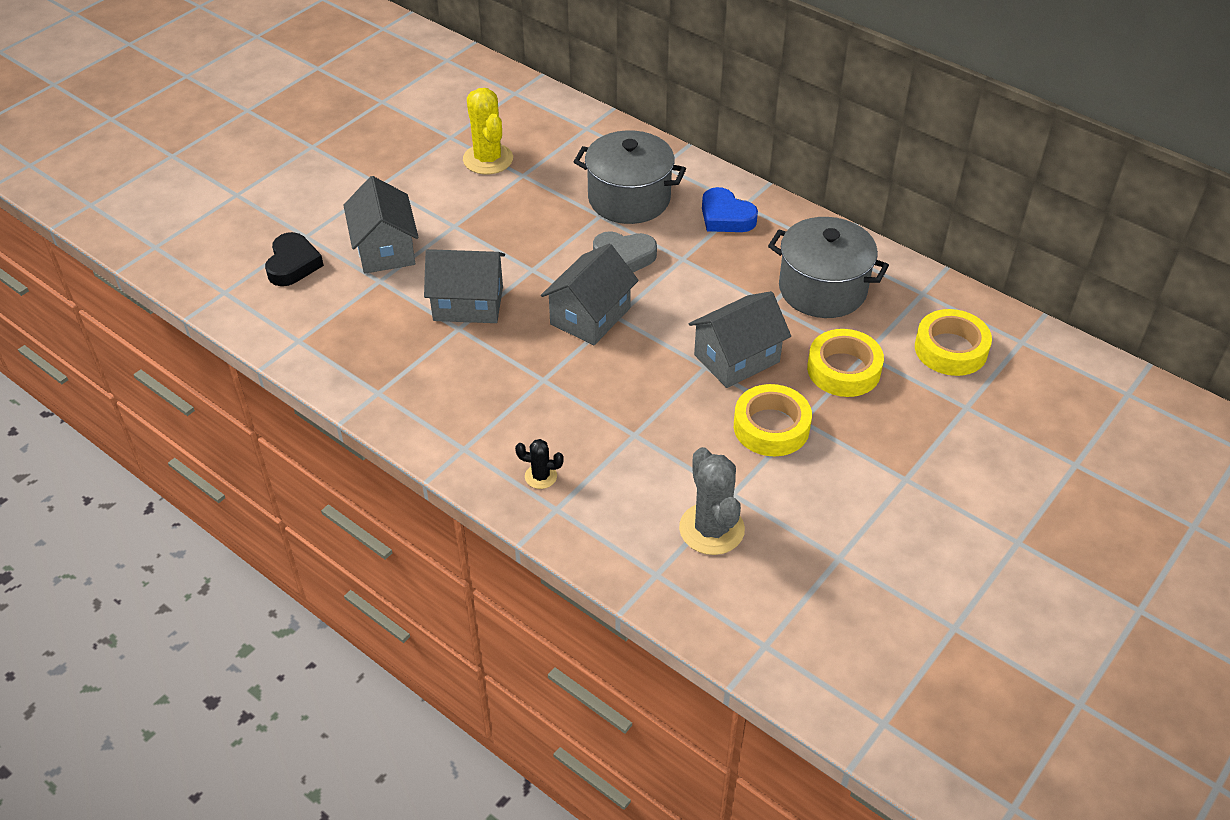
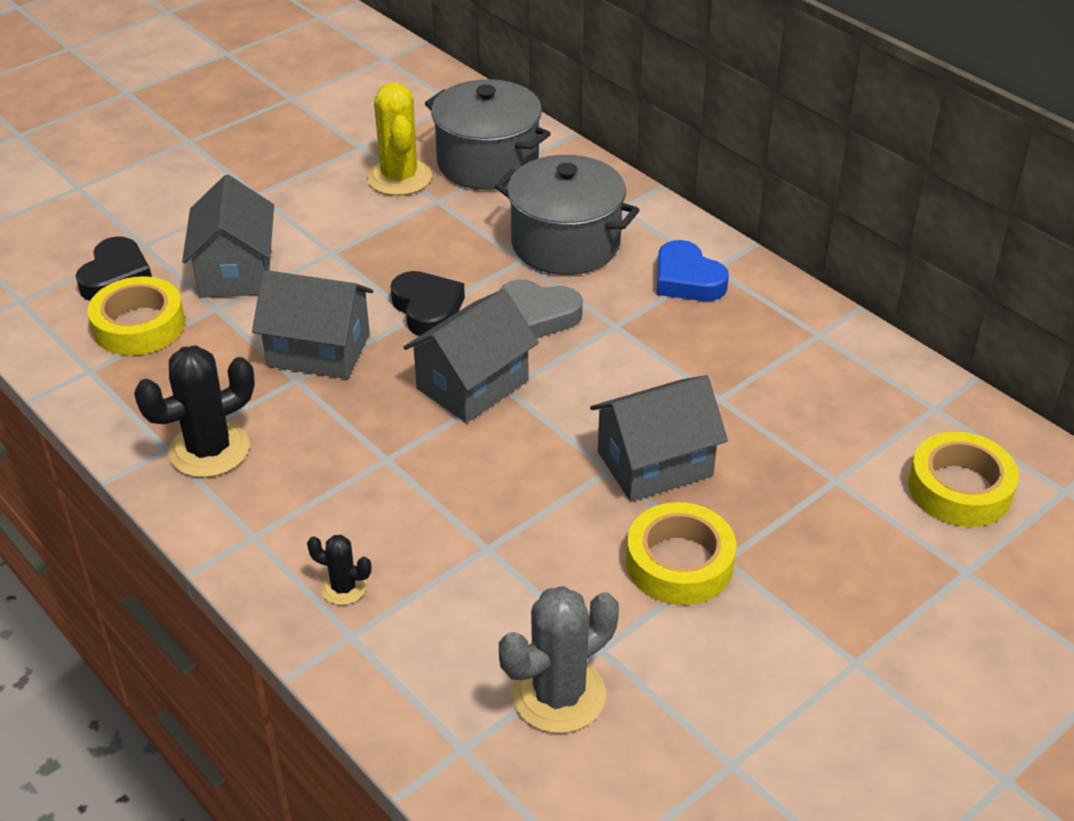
camera: 10 degrees right, 5 degrees down
grey cactus [679,447,745,555] -> grey cactus turned 60 degrees clockwise [499,586,619,733]
grey pot [768,217,889,318] -> grey pot moved to [425,79,551,190]
yellow tape [807,329,884,397] -> yellow tape moved to [87,276,185,356]
none -> black cactus [134,345,255,478]
none -> black heart [390,271,465,336]

